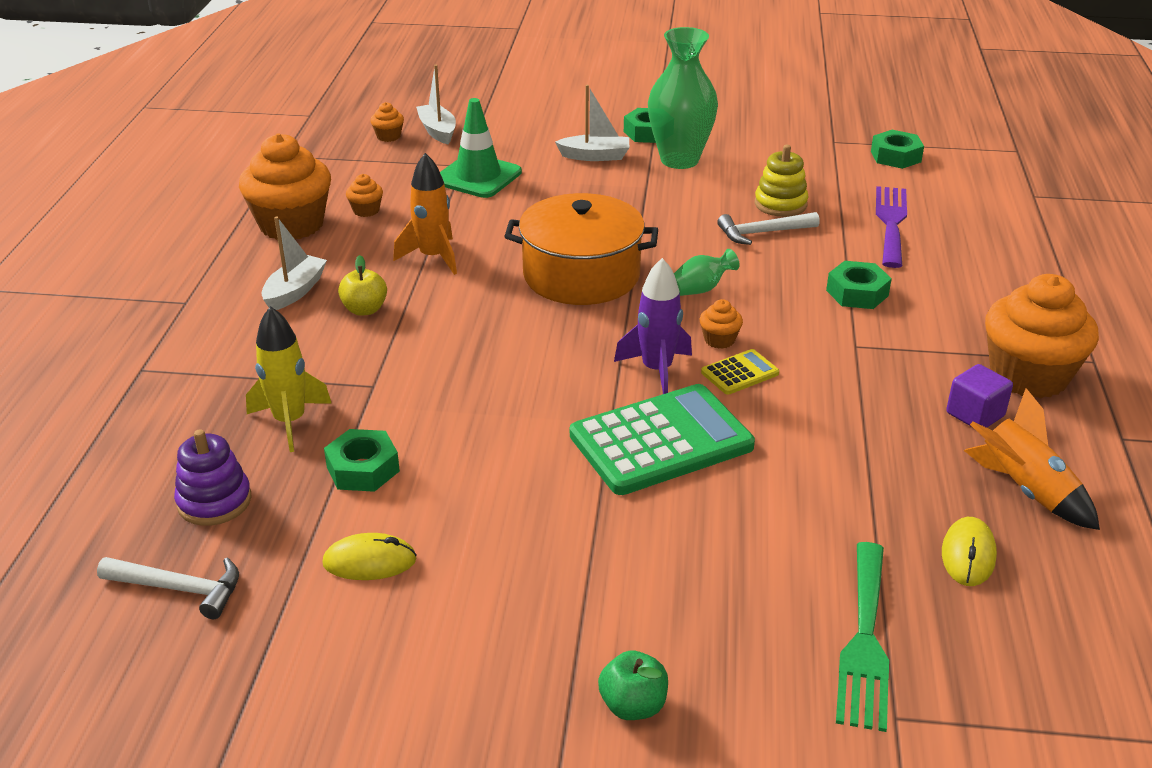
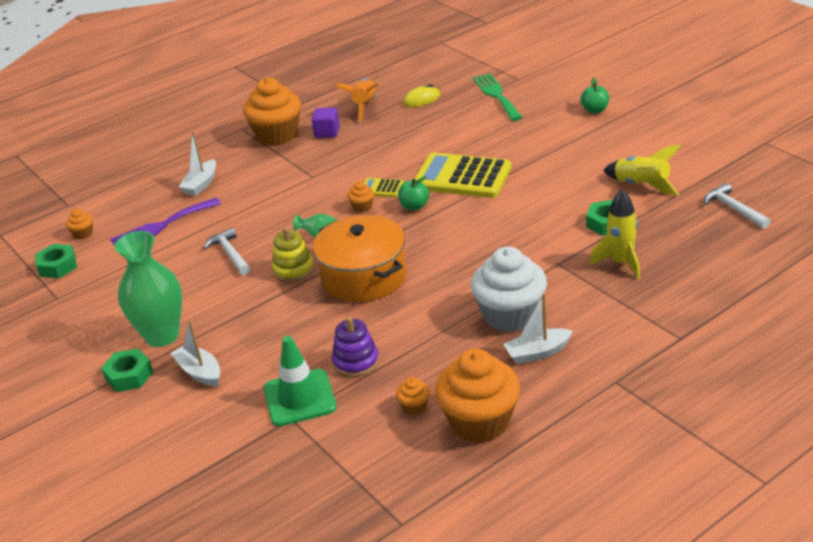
camera: 130 degrees left, 0 degrees up
purple stacking toy [174,429,252,526] -> purple stacking toy moved to [332,316,379,377]
yellow mouse [322,533,417,580] -> yellow rocket [603,145,681,196]
yellow apple [338,255,387,315] -> white cupcake [471,246,547,332]
orange cupcake [370,102,404,142] -> orange cupcake moved to [66,209,93,239]
orange rocket [393,153,457,275] -> none
white boat [416,65,456,144] -> white boat moved to [179,132,216,196]
green calculator [570,384,755,495] -> yellow calculator [414,153,512,198]
purple rocket [614,258,692,394] -> green apple [398,176,429,210]
white hammer [717,212,820,245] -> white hammer turned 150 degrees counterclockwise [204,227,250,275]
yellow stacking toy [755,145,808,217] -> yellow stacking toy moved to [272,227,314,283]
green nut [826,261,892,309] -> none
green fork [836,542,889,732] -> green fork turned 75 degrees counterclockwise [473,73,523,121]

